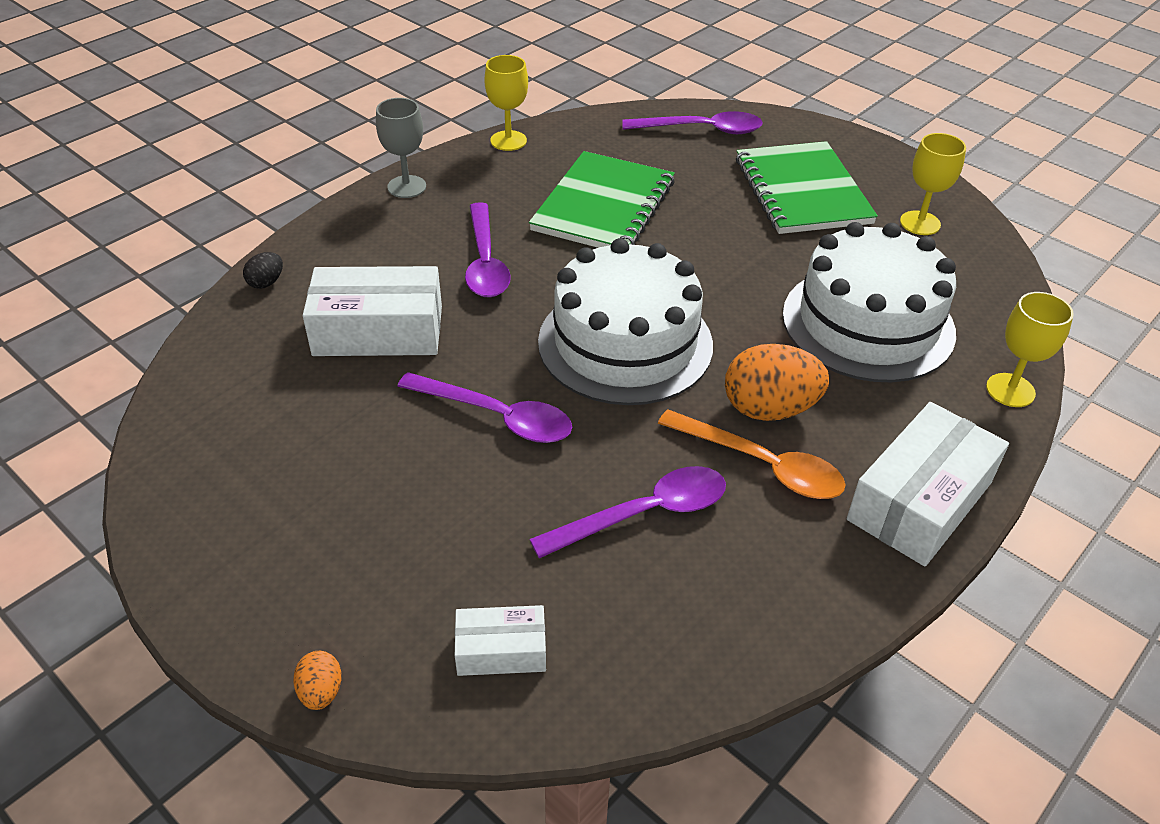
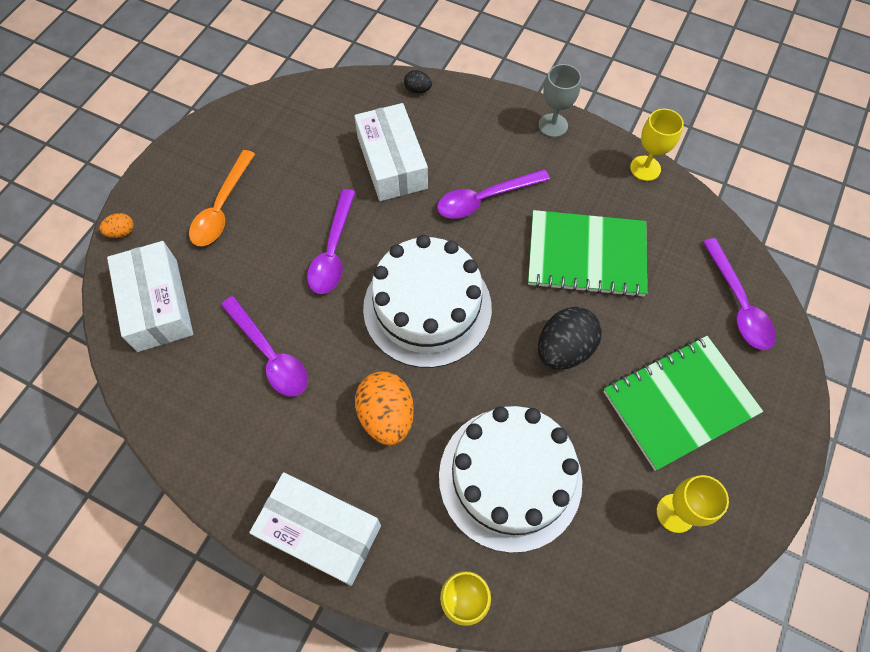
camera: 75 degrees right, 20 degrees up
white box [455,605,546,676] -> white box [107,241,193,352], size x1.85
orange spoon [658,409,845,499] -> orange spoon moved to [189,150,255,246]
none -> black egg [538,307,602,370]

